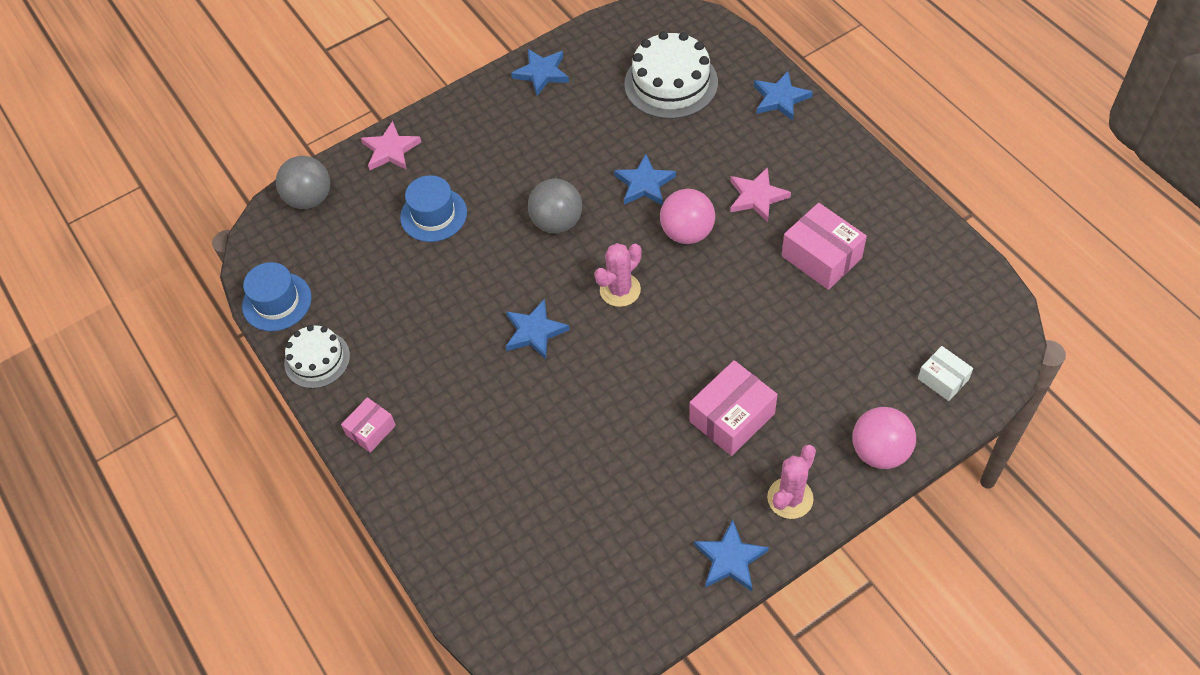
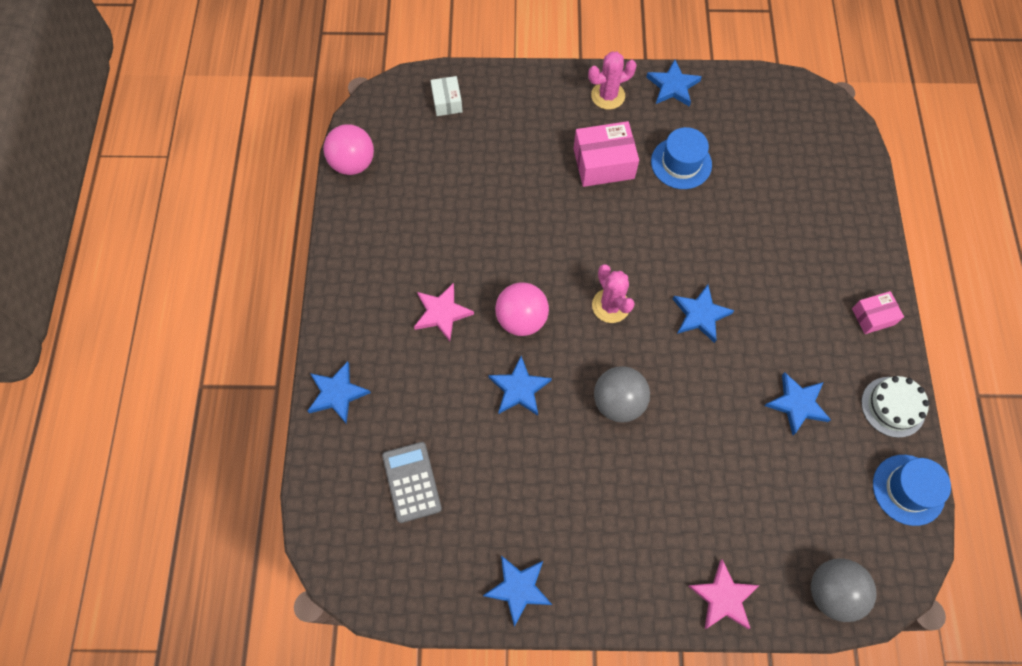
camera: 150 degrees left, 10 degrees up
blue hat [400,175,467,242] -> blue hat moved to [651,127,712,189]
pink cactus [594,243,642,307] -> pink cactus turned 75 degrees clockwise [592,264,635,323]
white cake [624,31,718,119] -> grey calculator [382,442,442,523]
pink box [782,203,867,290] -> none
pink ball [852,407,916,469] -> pink ball moved to [323,124,374,175]
none -> blue star [765,372,831,435]

